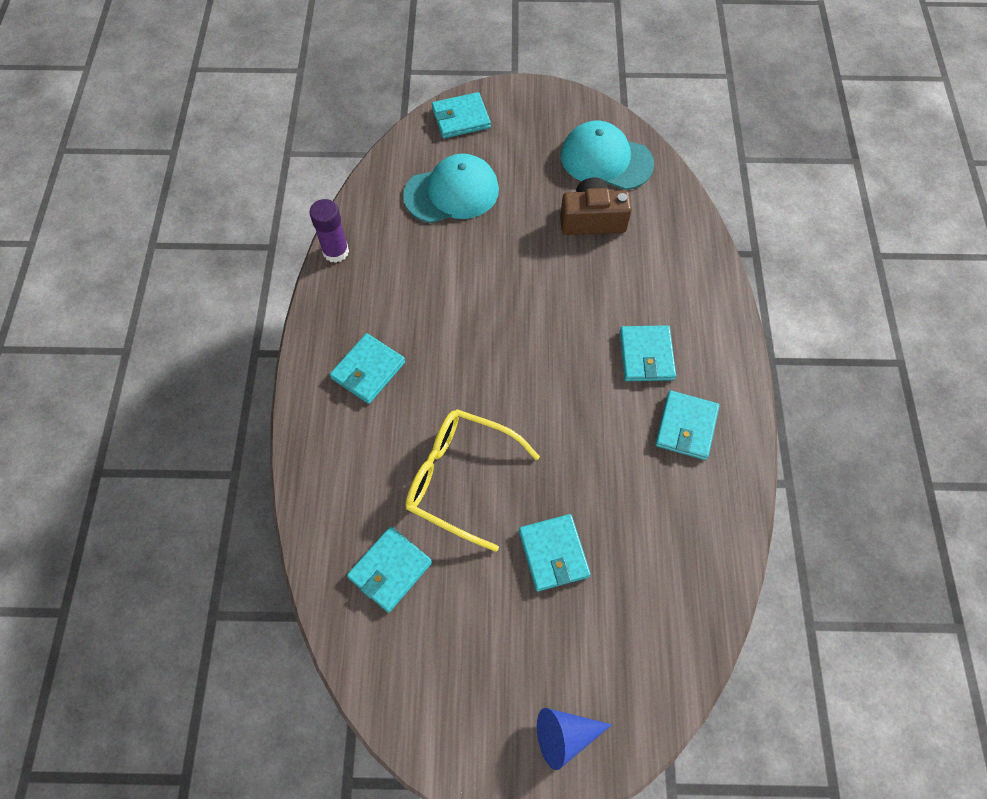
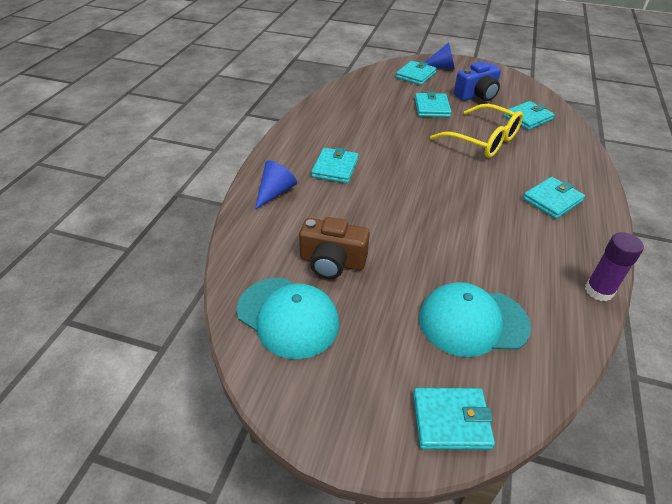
camera: 165 degrees left, 20 degrees down
turquoise wallet [655,391,719,460] -> turquoise wallet moved to [396,61,437,85]
none -> blue cone [255,160,297,210]
none -> blue camera [454,61,501,101]

